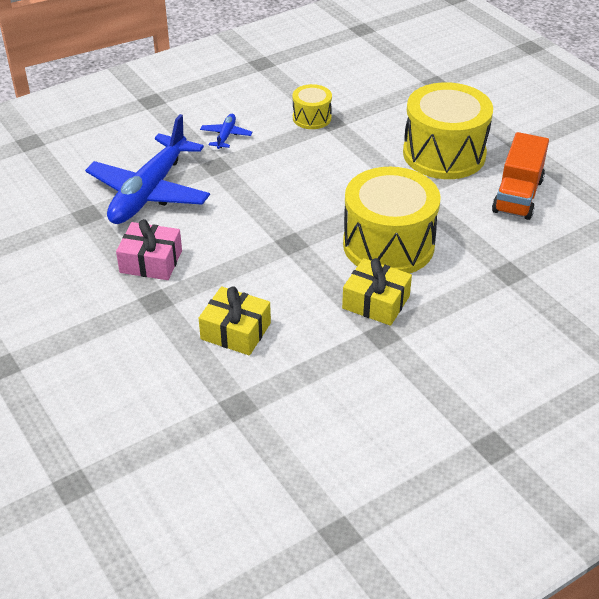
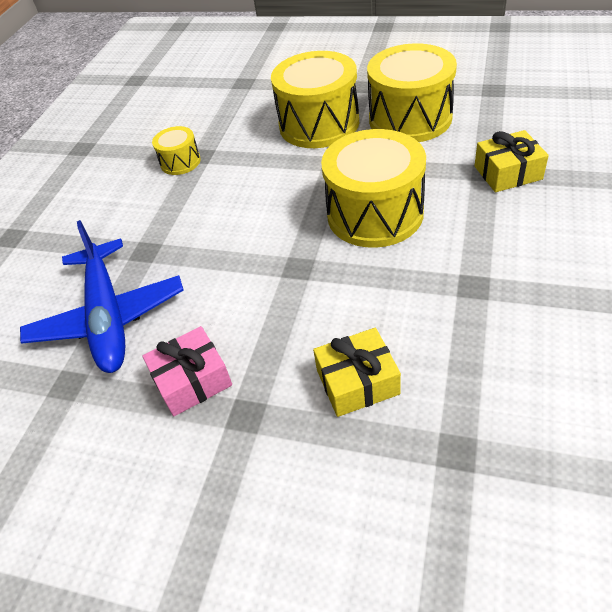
camera: 35 degrees left, 5 degrees up
blue plane [200,114,252,149] -> none
yellow gift [342,258,412,326] -> yellow gift moved to [475,130,549,192]
orange truck [492,132,549,220] -> yellow drum [367,43,457,142]

